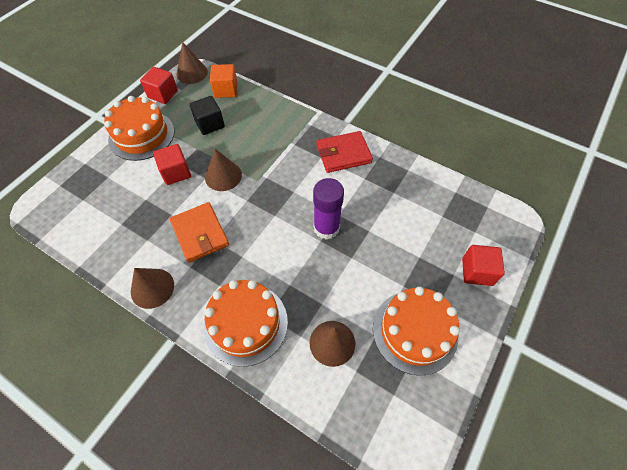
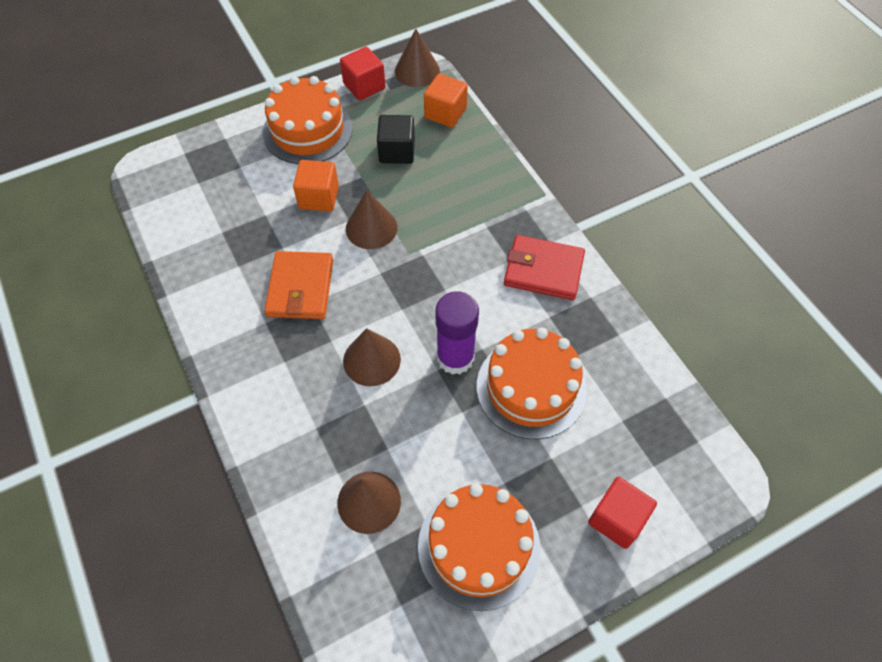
camera: 30 degrees right, 0 degrees up
brown cone [131,268,174,309] -> brown cone moved to [343,328,401,386]
red cube [153,144,191,185] -> orange cube [293,160,339,212]
orange cake [203,280,288,367] -> orange cake moved to [477,327,587,439]

